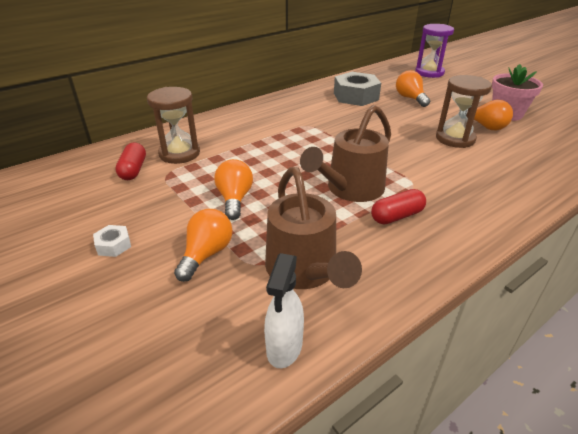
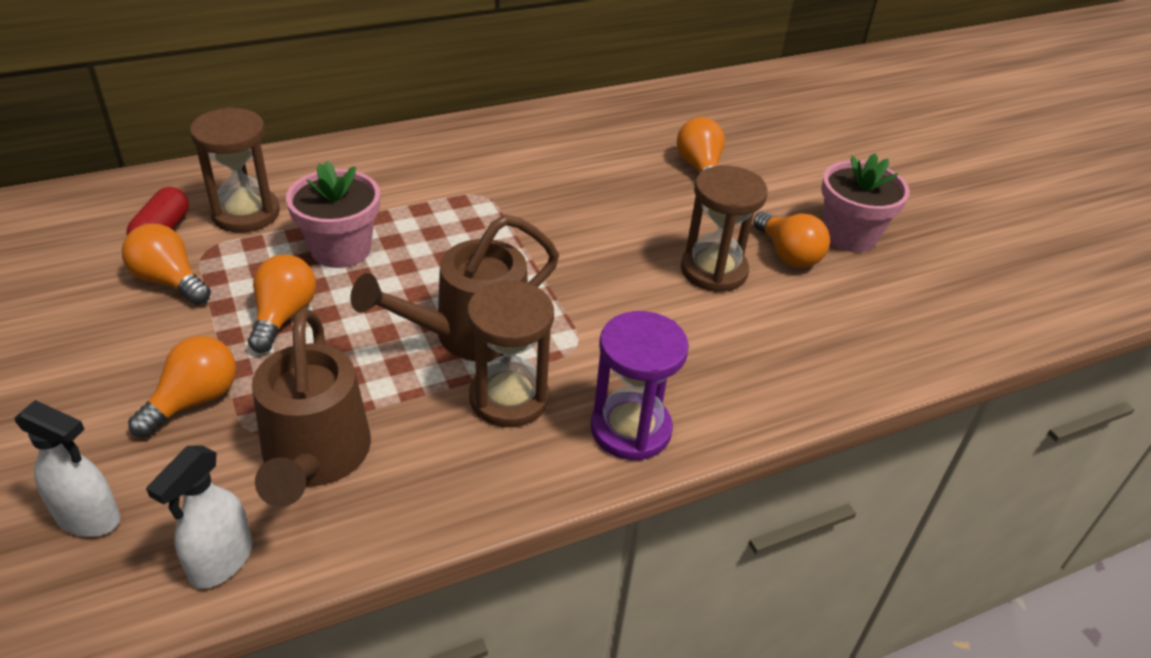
camera: 10 degrees right, 5 degrees up
white nut [93,225,131,257] -> none
grey nut [334,72,381,106] -> none
red capsule [371,189,426,225] -> brown hourglass [467,280,554,427]
purple hourglass [415,24,454,78] -> purple hourglass moved to [591,311,689,461]
none -> white spray bottle [14,400,120,537]
none -> orange light bulb [122,224,211,305]
none -> pink flower pot [286,161,380,268]

